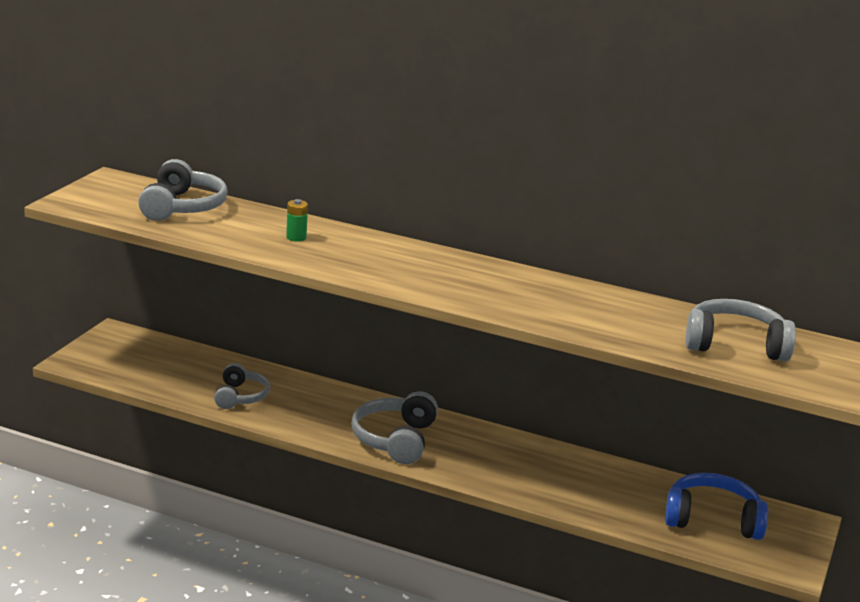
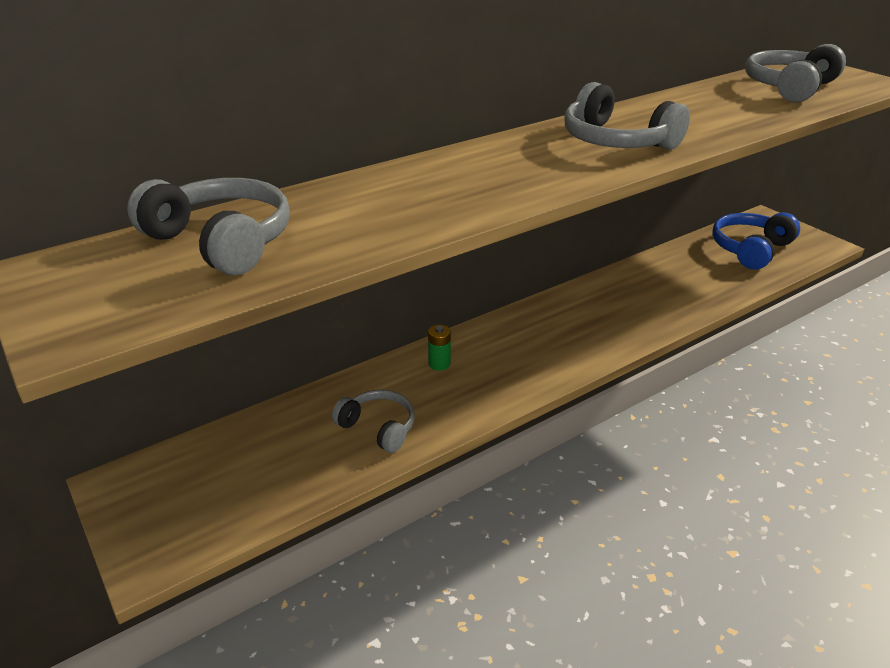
camera: 55 degrees left, 10 degrees up
green battery [286,199,308,242] -> green battery moved to [428,325,451,371]
grey headphones [351,391,438,464] -> grey headphones moved to [564,82,690,150]

